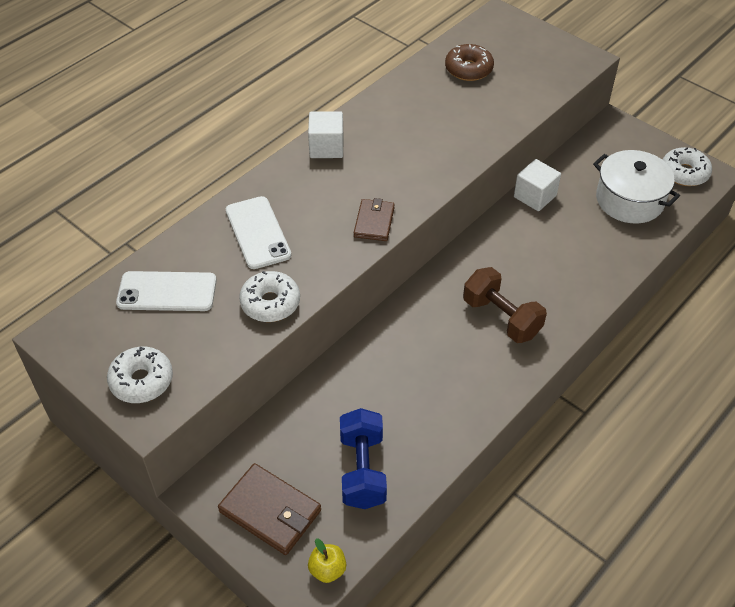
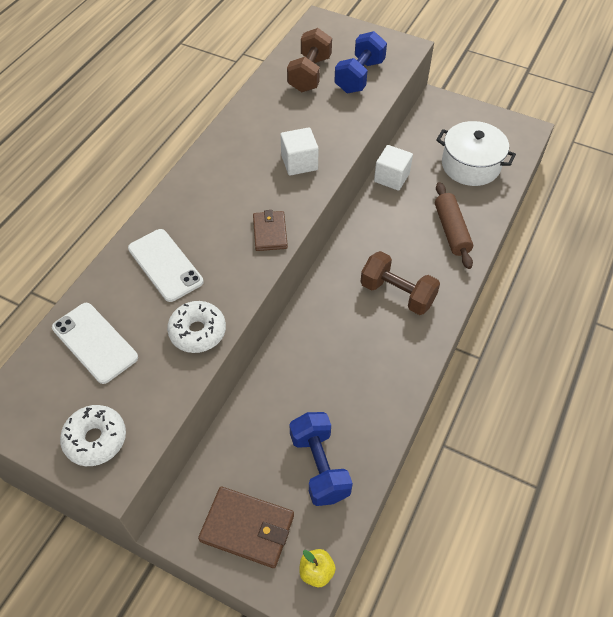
camera: 15 degrees left, 5 degrees up
white phone [116,271,217,311] -> white phone turned 60 degrees clockwise [52,303,138,384]
white cube [308,111,343,158] -> white cube moved to [280,127,319,176]
brown donut [445,44,494,81] -> brown dumbbell [287,28,332,92]
white donut [663,147,712,186] -> none
none -> blue dumbbell [334,31,387,93]
none -> brown rolling pin [435,182,473,269]

